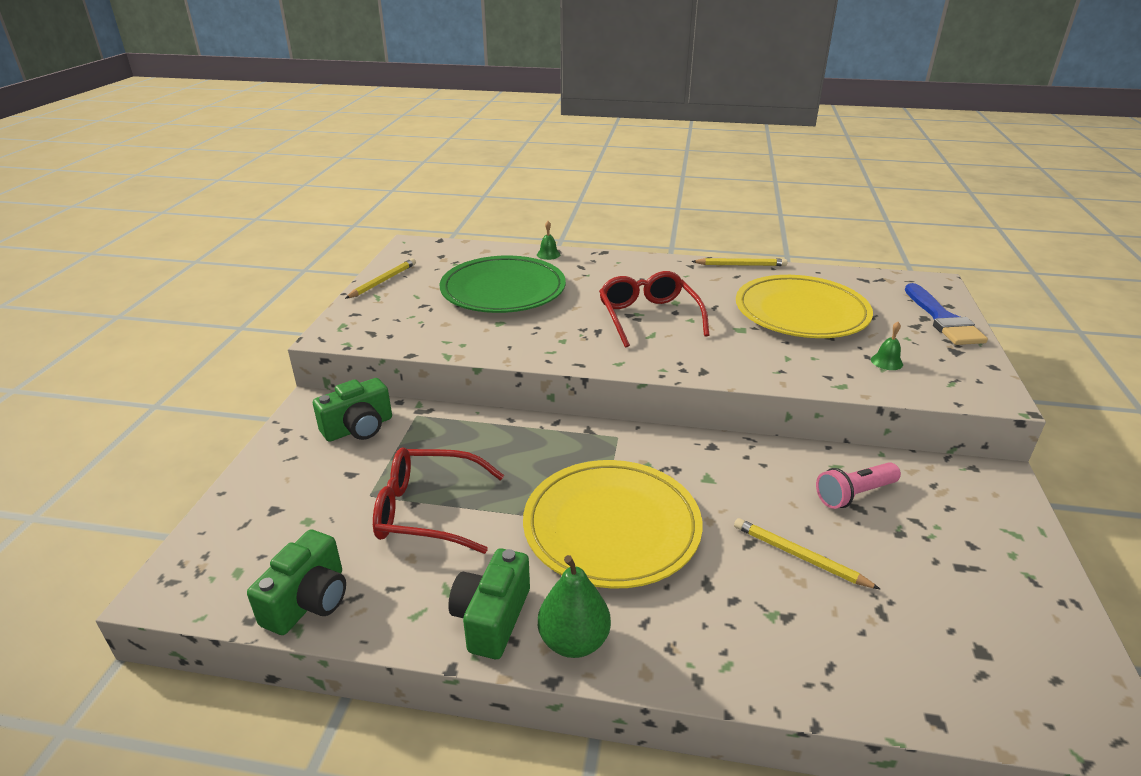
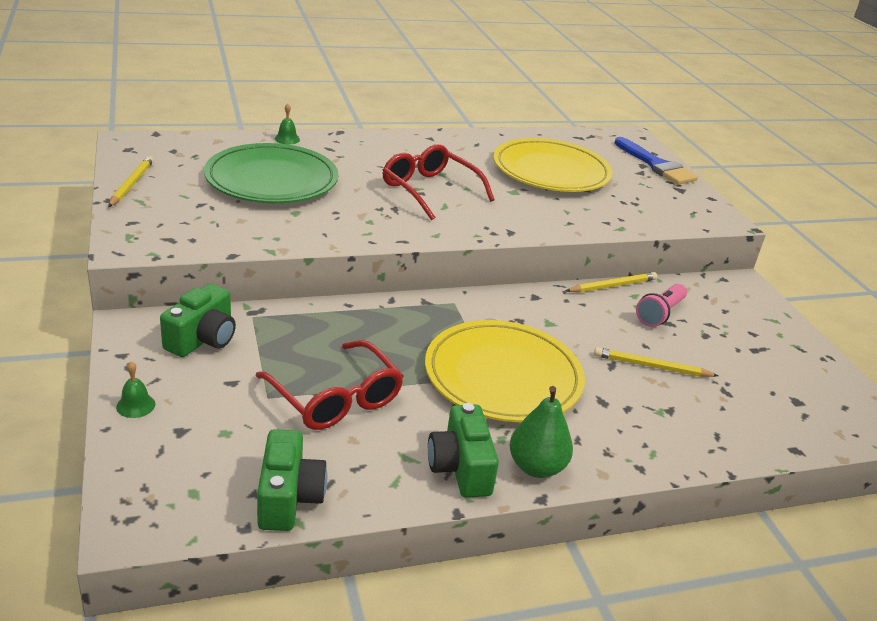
camera: 30 degrees left, 0 degrees up
red glasses [373,447,504,554] -> red glasses turned 105 degrees counterclockwise [255,340,404,430]
yellow pencil [691,258,787,266] -> yellow pencil moved to [565,272,657,293]
green bell [871,322,903,370] -> green bell moved to [116,361,155,418]

